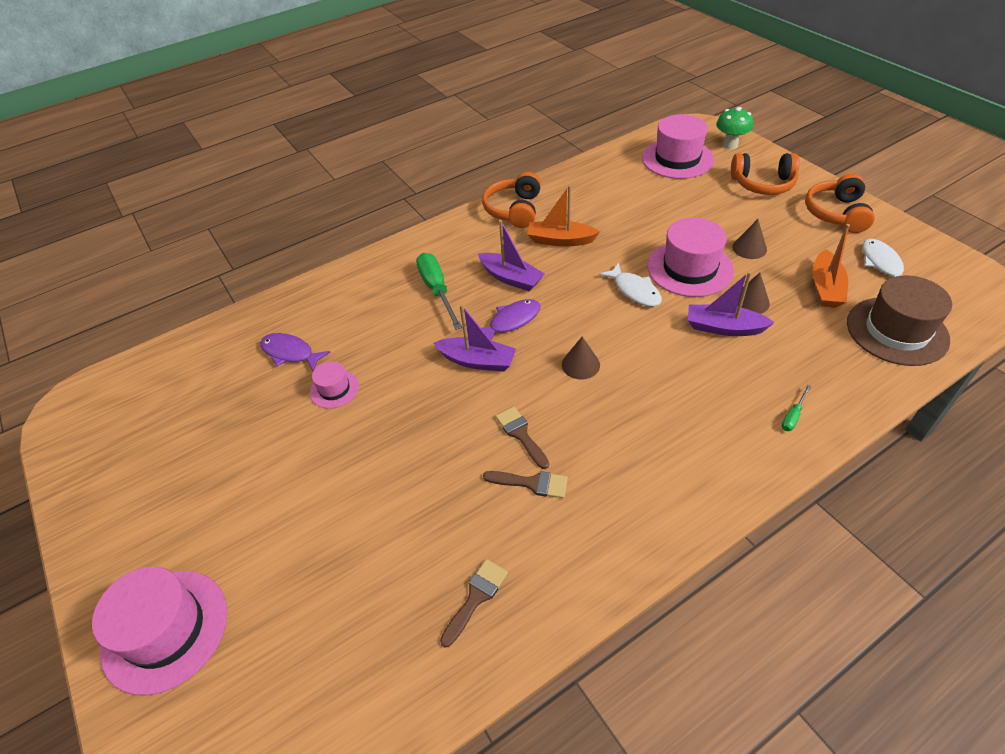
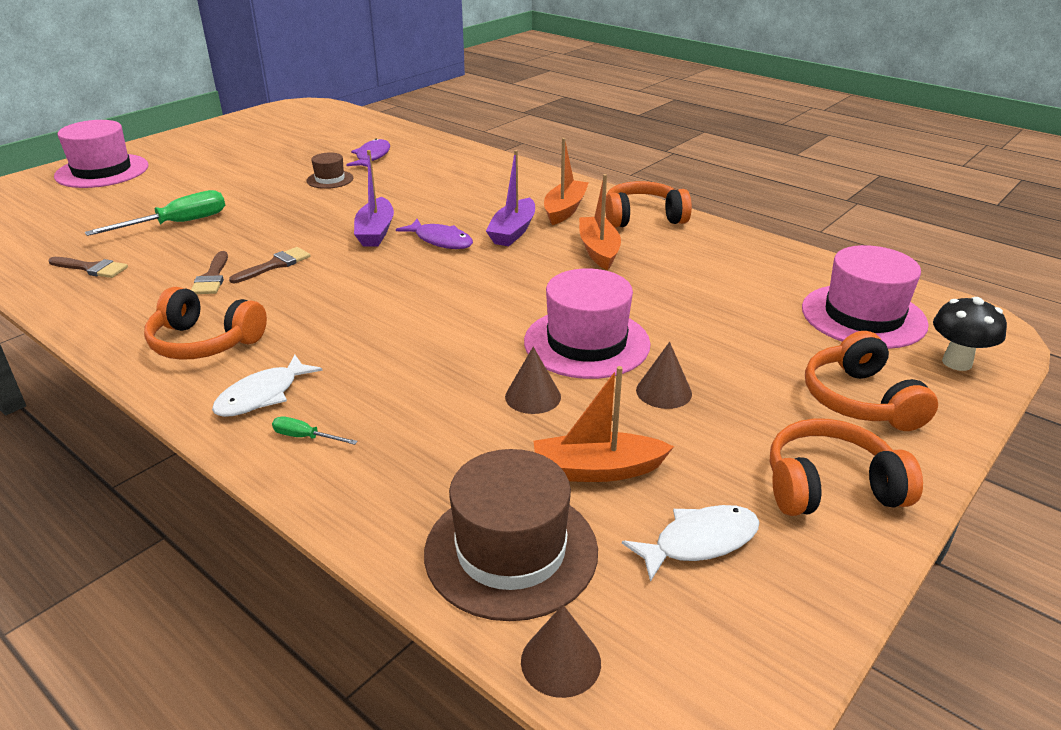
camera: 70 degrees right, 15 degrees down
pink hat [310,361,359,409] -> brown hat [307,152,353,189]
green screwdriver [416,253,462,330] -> green screwdriver moved to [85,190,225,236]
brown cone [562,337,600,380] -> brown cone moved to [521,605,601,698]
white fish [599,263,662,307] -> white fish moved to [212,354,323,417]
purple boat [688,272,775,336] -> none
green mushroom [716,107,753,149] -> black mushroom [933,297,1007,371]
none -> orange headphones [144,287,267,360]
none -> orange boat [544,138,589,225]

